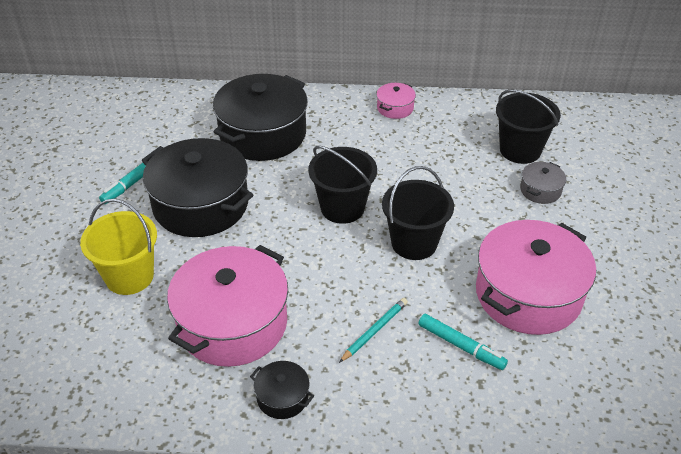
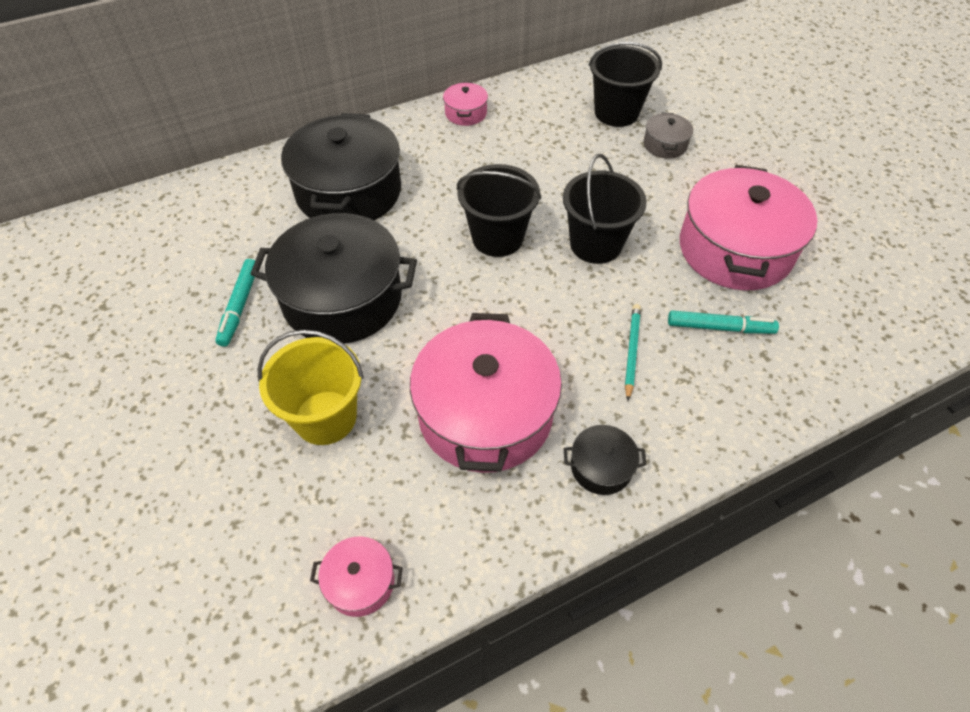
camera: 30 degrees left, 10 degrees up
none -> pink pot [310,536,403,617]

